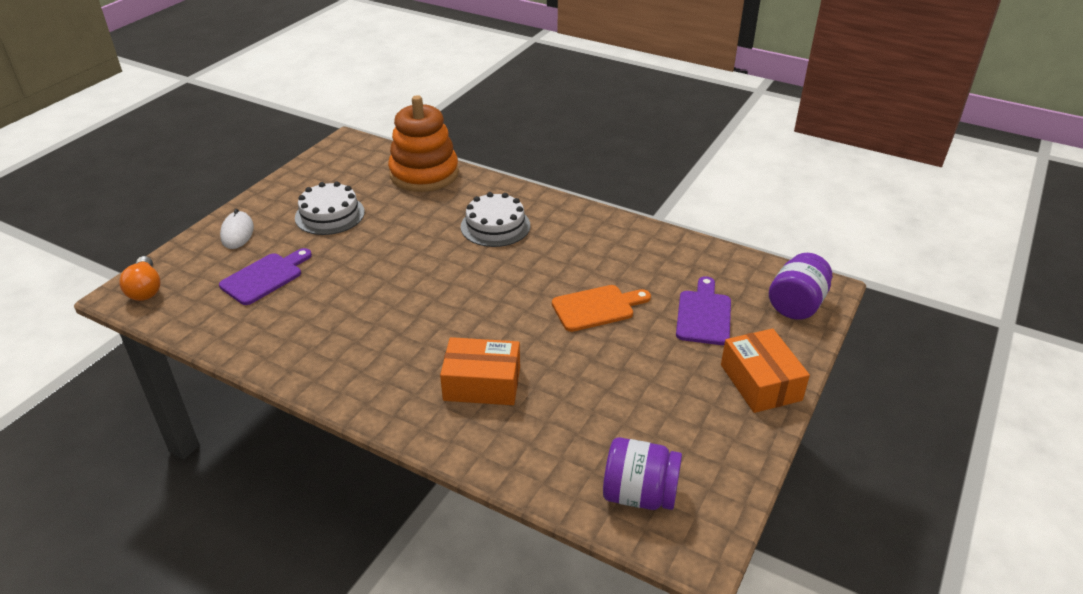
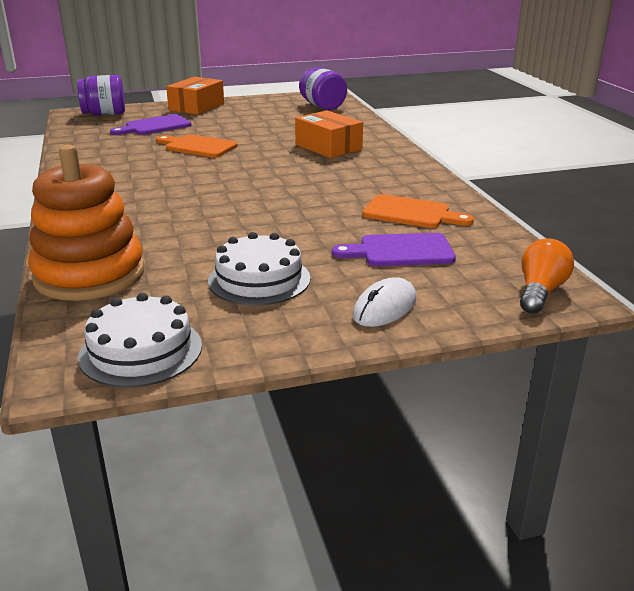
camera: 135 degrees left, 10 degrees down
white cake [461,192,530,247] -> white cake moved to [78,293,202,387]
none -> orange cutting board [362,194,474,228]

